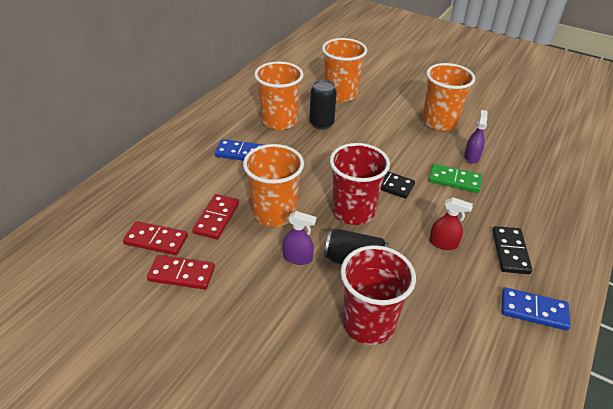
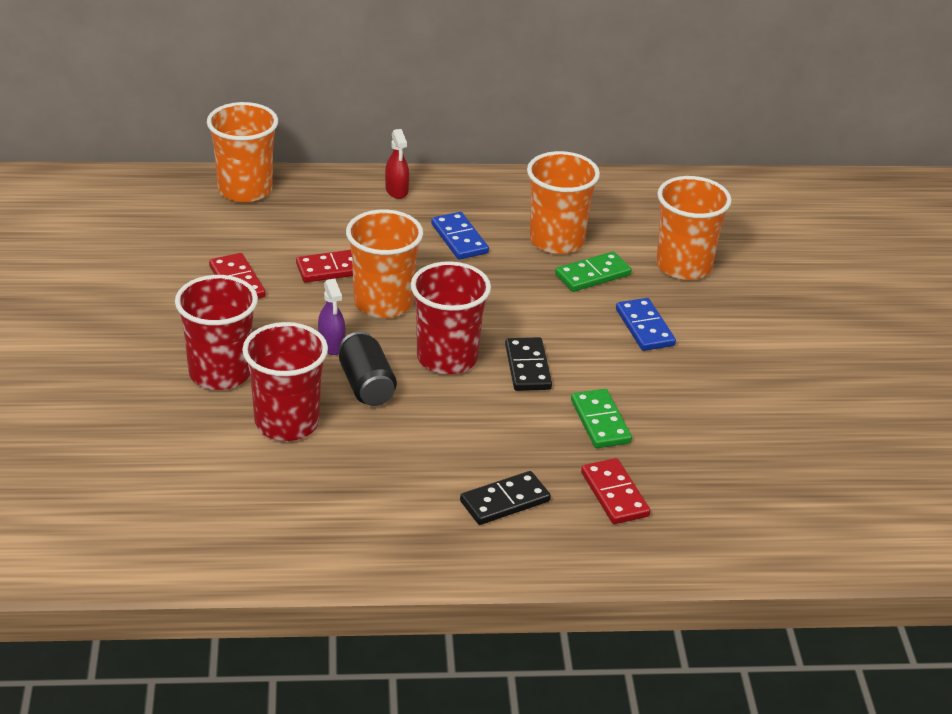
camera: 55 degrees right, 5 degrees down
red domino [123,221,188,255] -> red domino moved to [581,458,650,524]
black can [309,80,337,130] -> green domino [555,251,632,292]
orange cup [422,63,475,131] -> orange cup moved to [207,102,278,202]
red spray bottle [429,197,473,250] -> red spray bottle moved to [385,129,409,199]
purple spray bottle [464,110,487,164] -> none
blue domino [502,287,571,331] -> blue domino moved to [616,298,676,351]
none -> red cup [175,275,258,390]

